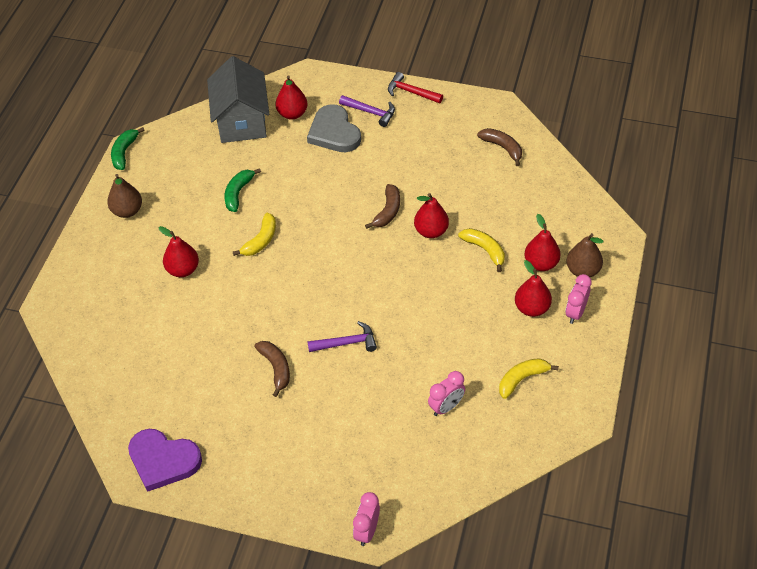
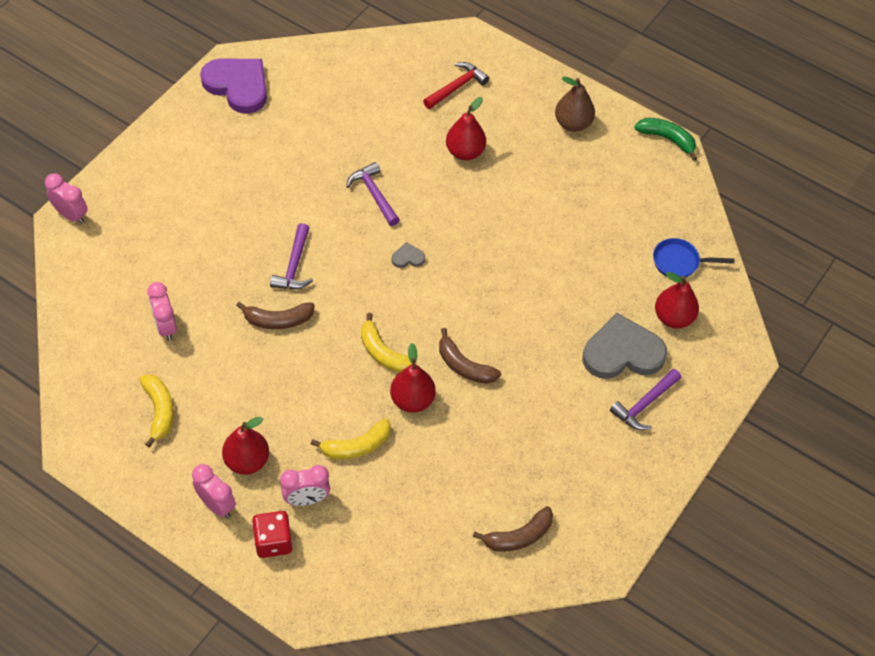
camera: 105 degrees right, 5 degrees up
purple heart [128,429,202,492] -> purple heart turned 90 degrees clockwise [200,59,267,114]
grey house [207,56,269,143] -> blue pan [653,238,734,278]
green banana [224,168,261,212] -> none
yellow banana [233,213,276,256] -> yellow banana moved to [361,313,416,373]
brown banana [254,341,290,397] -> brown banana moved to [236,302,315,329]
red hammer [388,72,443,104] -> red hammer moved to [423,62,489,109]
red pear [524,214,561,271] -> pink clock [280,465,330,506]
brown pear [567,233,603,277] -> red dice [252,511,293,558]
none -> purple hammer [346,162,400,226]
none -> grey heart [392,242,425,268]

